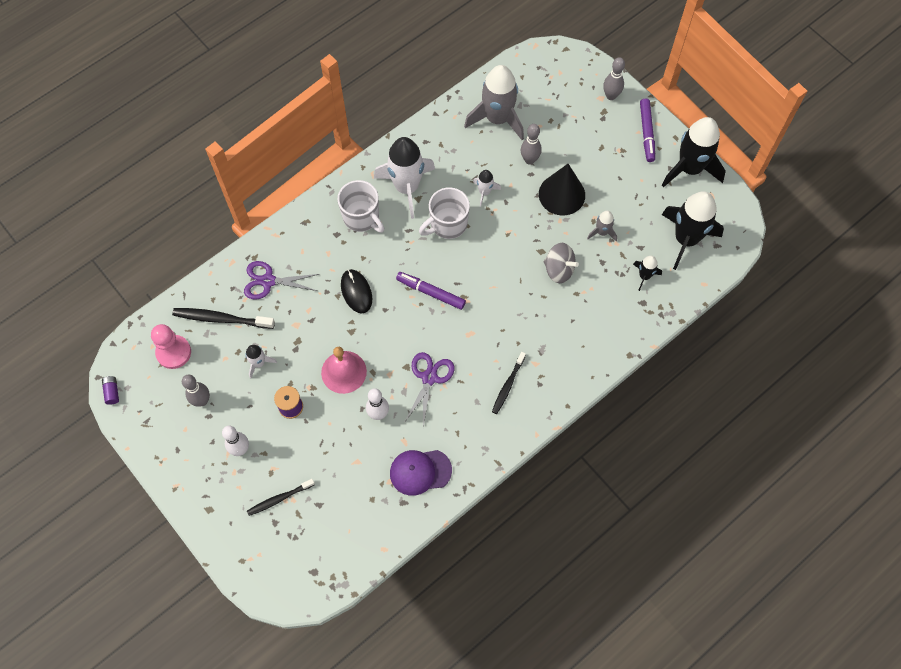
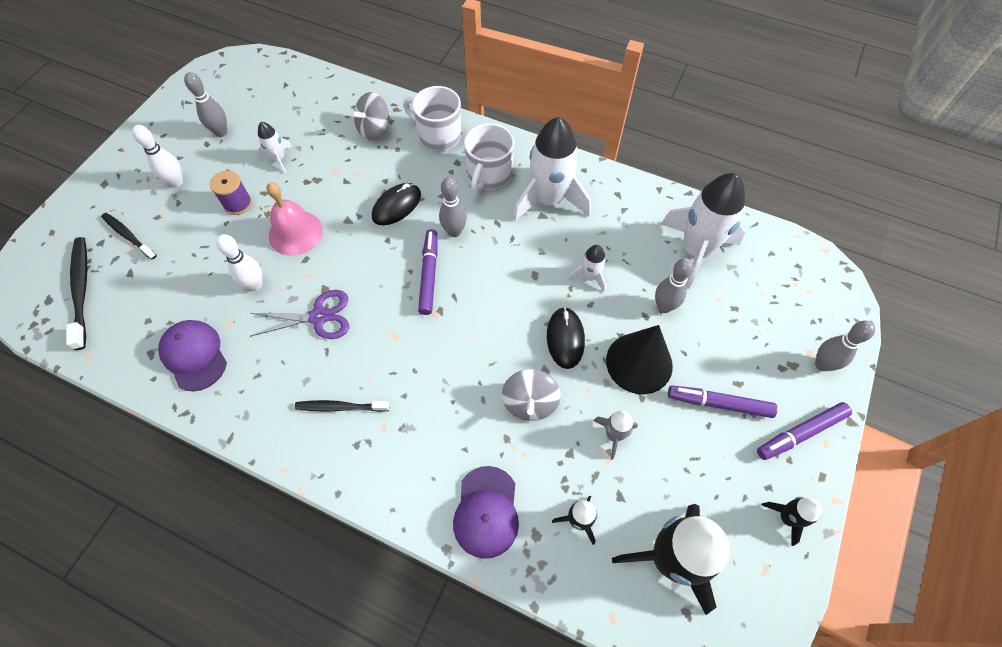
camera: 65 degrees right, 5 degrees down
purple battery [102,376,119,405] -> none
pink pawn [151,324,191,369] -> none
black toothbrush [172,308,275,329] -> black toothbrush moved to [66,237,87,350]
purple scissors [244,261,319,299] -> grey spinning top [350,92,390,140]
white mug [419,187,470,239] -> white mug moved to [403,86,461,151]
grey rocket [464,65,524,140] -> white rocket [661,173,745,289]
black rocket [662,117,726,187] -> black rocket [762,497,822,546], size x0.47
none -> grey bowling pin [439,177,467,237]
none -> purple cap [453,466,519,559]
none -> black mouse [547,307,585,369]
none -> purple marker [668,385,778,418]

